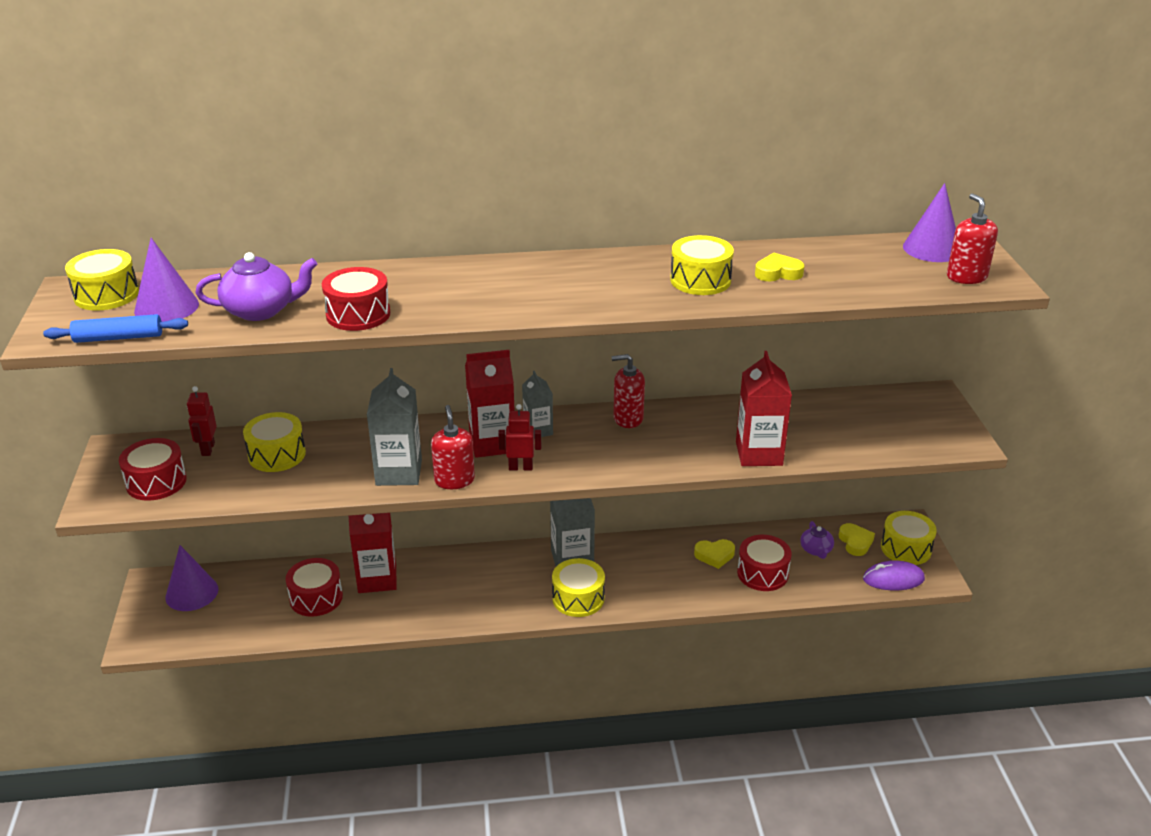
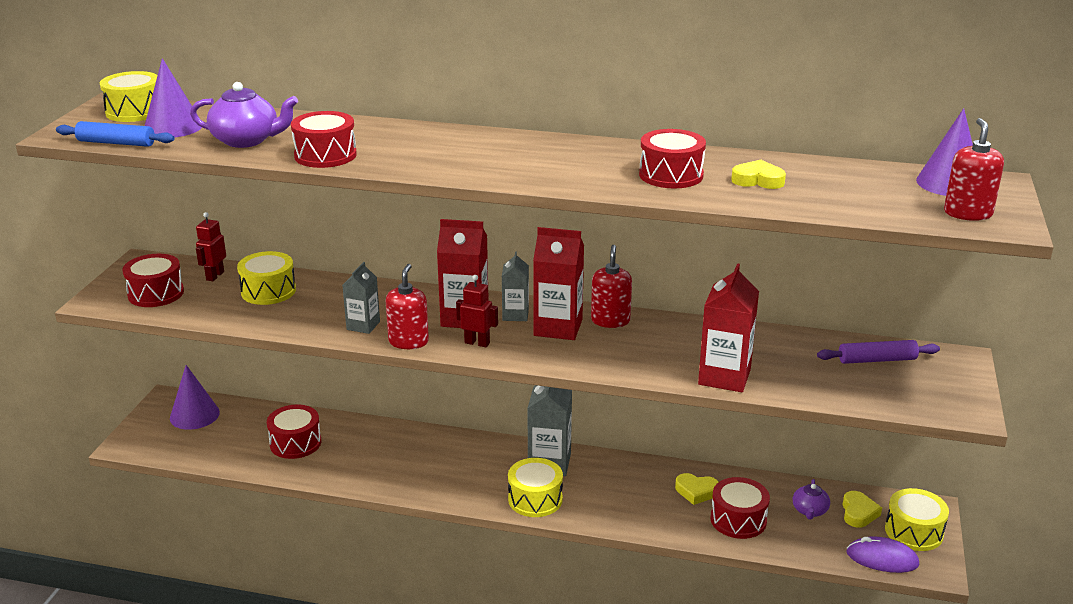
camera: 20 degrees right, 5 degrees down
red carton [349,513,397,593] -> red carton moved to [533,227,584,340]
grey carton [367,368,422,486] -> grey carton [342,262,380,334], size x0.61
red soap dispenser [612,354,645,428] -> red soap dispenser turned 75 degrees clockwise [591,245,632,328]
yellow drum [670,235,734,295] -> red drum [639,129,706,188]
none -> purple rolling pin [817,340,940,364]

